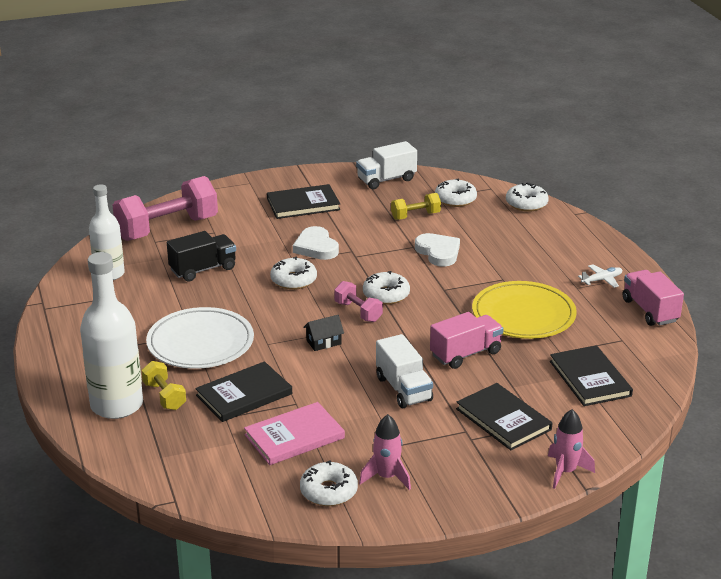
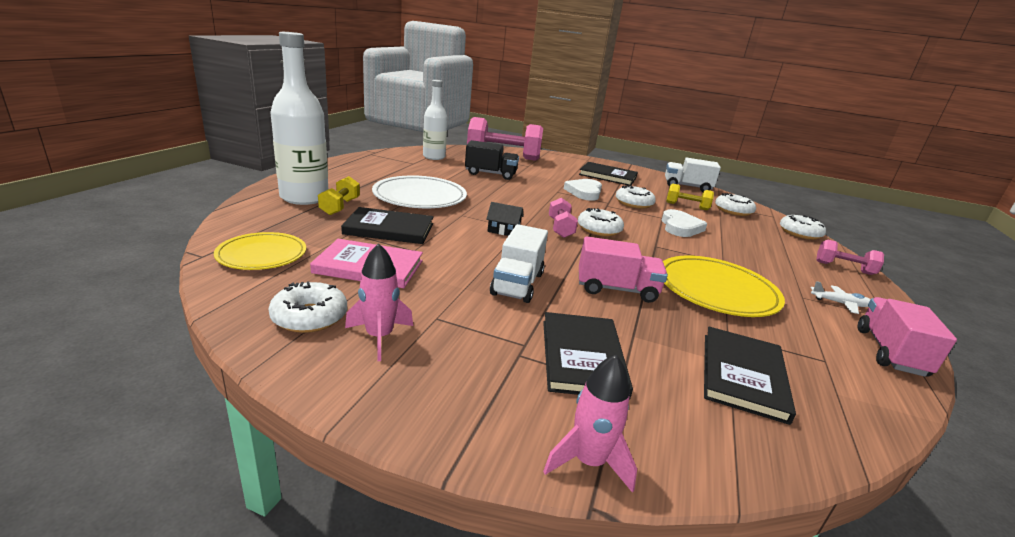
camera: 35 degrees right, 5 degrees down
white donut [270,256,317,290] -> white donut moved to [616,185,656,209]
none -> yellow plate [214,232,306,270]
none -> pink dumbbell [816,240,884,275]

